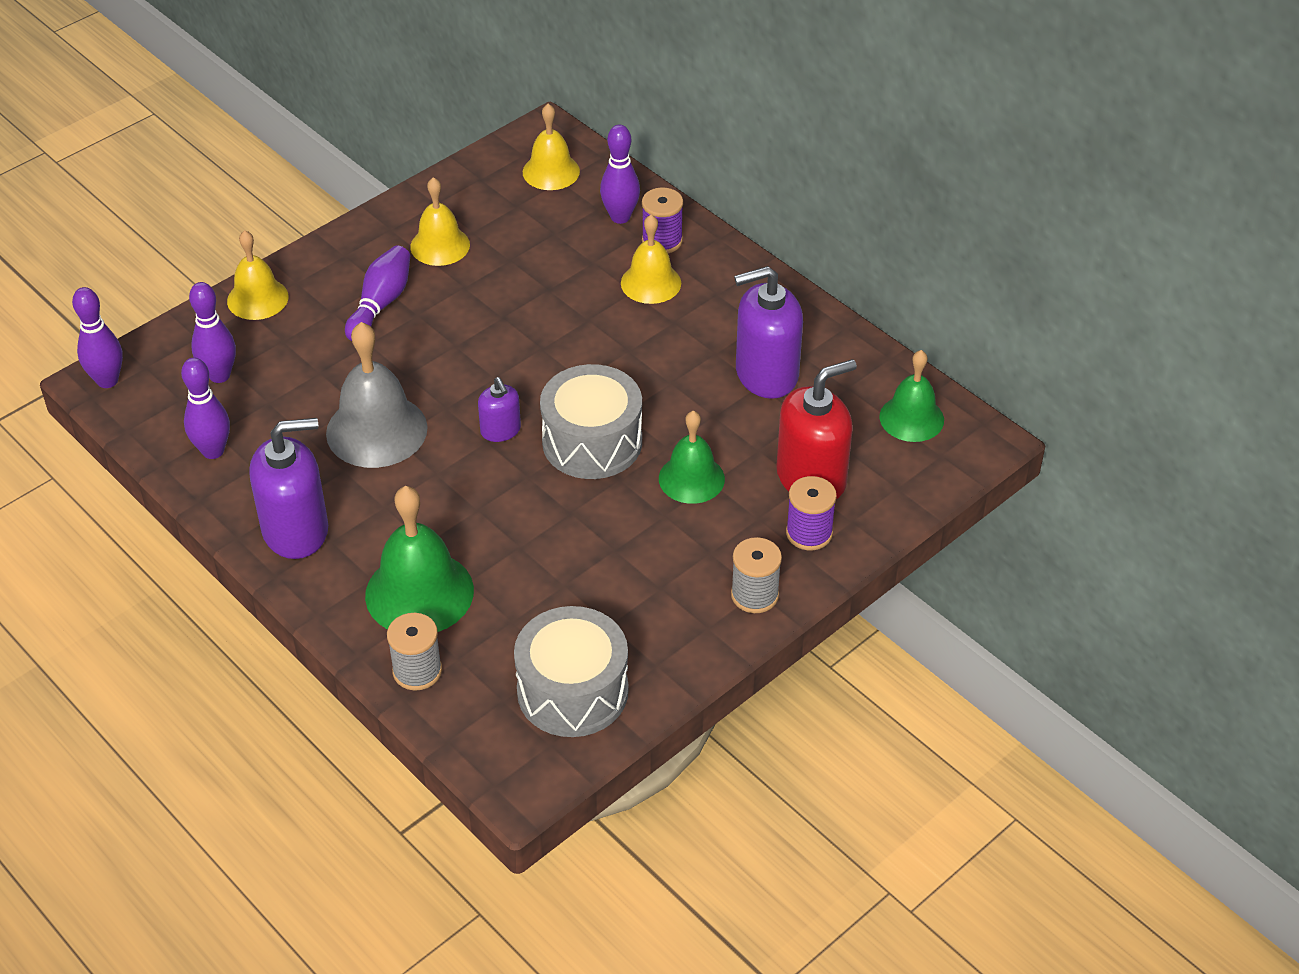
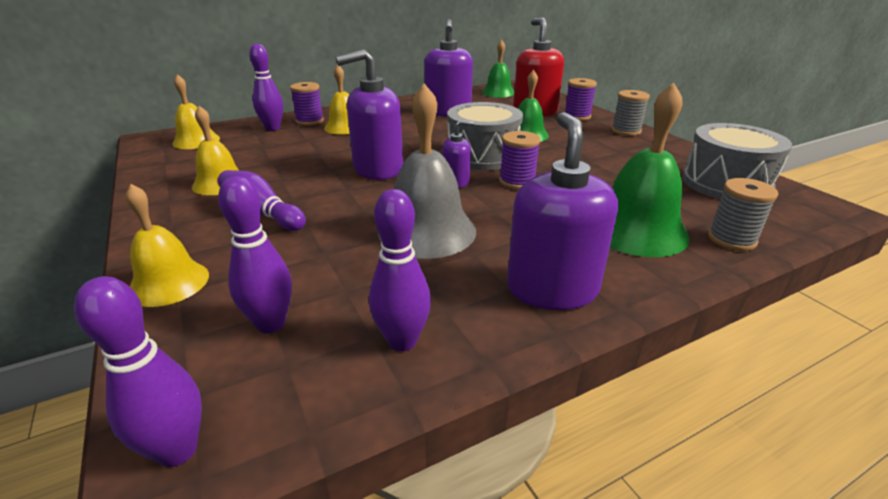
camera: 75 degrees left, 15 degrees down
none -> purple soap dispenser [336,49,403,180]
none -> purple spool [499,131,541,189]

